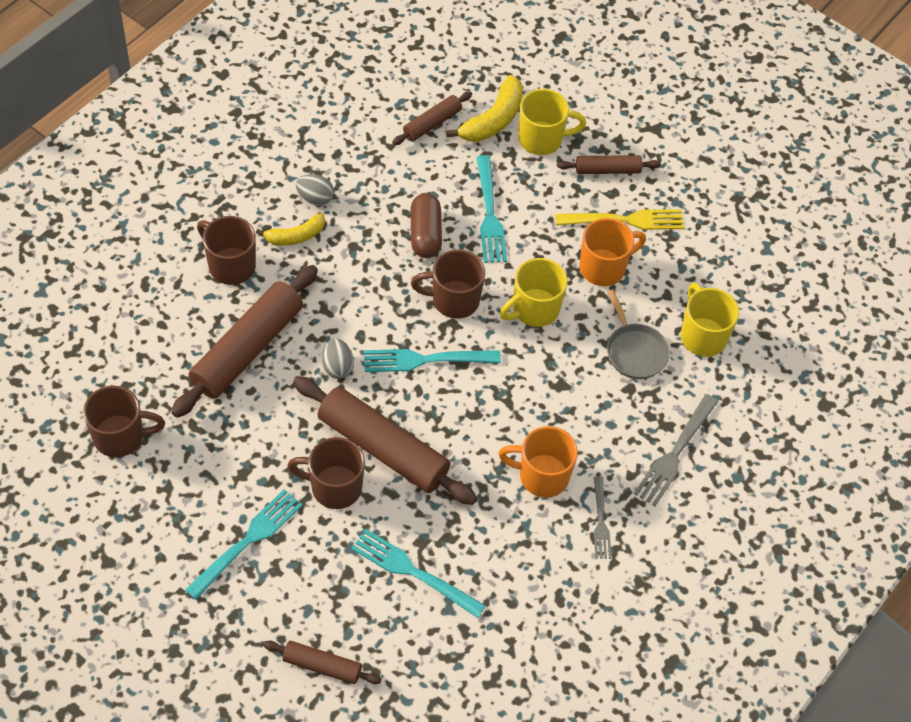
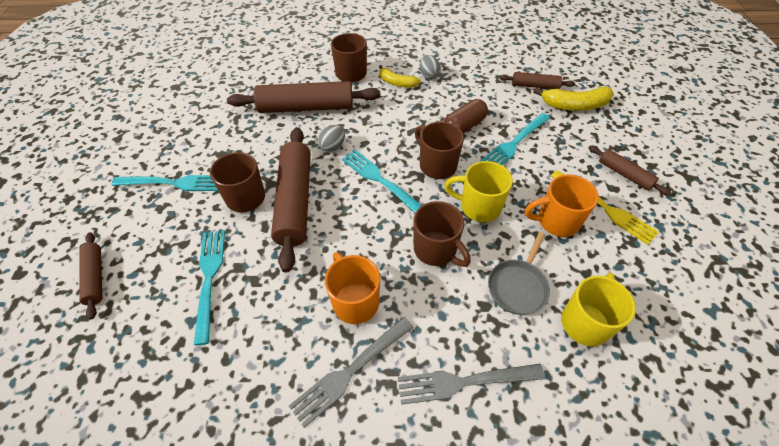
camera: 55 degrees right, 5 degrees down
brown mug [83,386,165,457] -> brown mug moved to [413,201,471,267]
yellow mug [518,89,586,155] -> none
orange mug [579,218,646,286] -> orange mug turned 150 degrees clockwise [525,175,599,237]
grey fork [594,477,611,559] -> grey fork [289,317,414,428], size x1.60

